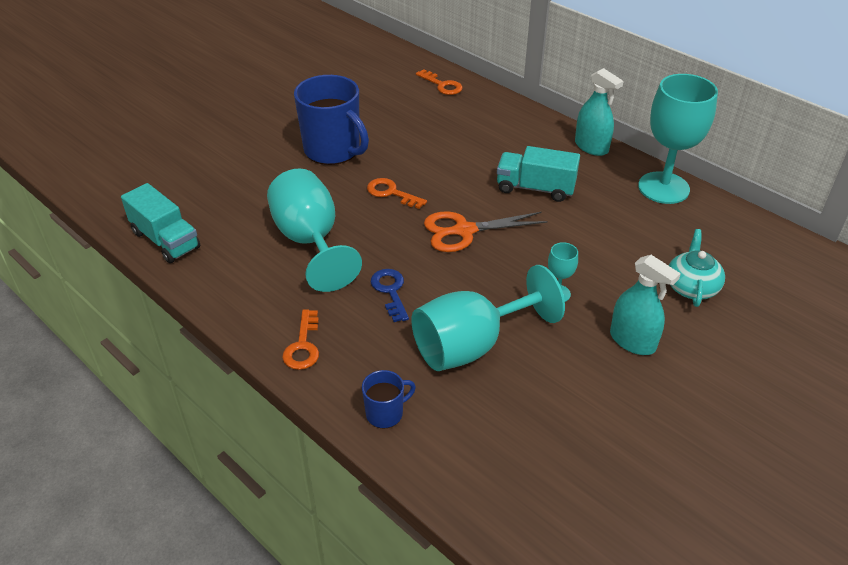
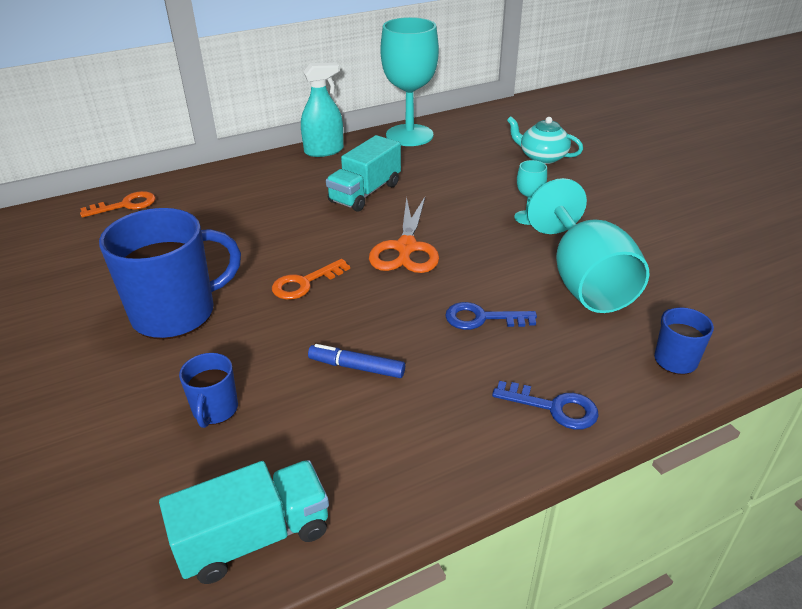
camera: 70 degrees left, 5 degrees down
turquoise goblet [267,169,362,292] -> blue marker [308,344,405,378]
orange key [282,309,319,370] -> blue key [492,381,599,430]
turquoise spray bottle [610,255,681,355] -> none
none -> blue mug [179,353,238,428]

